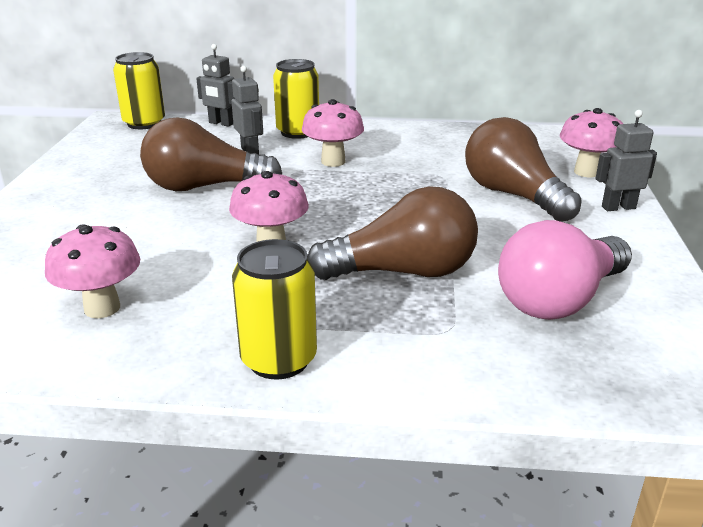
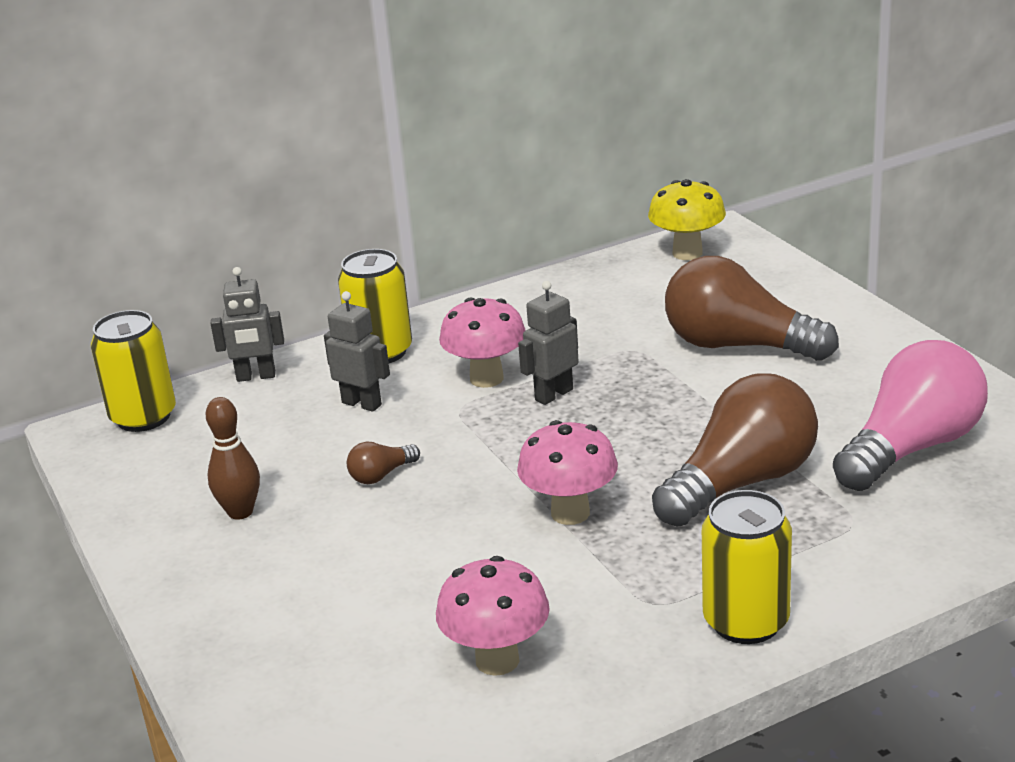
camera: 30 degrees left, 0 degrees up
brown light bulb [140,117,282,191] -> brown light bulb [347,441,420,484], size x0.42
pink light bulb [498,220,632,320] -> pink light bulb turned 150 degrees counterclockwise [833,340,988,491]
pink mushroom [560,108,623,177] -> none
grey robot [595,110,657,211] -> grey robot moved to [518,281,579,405]
none -> brown bowling pin [206,397,260,520]
none -> yellow mushroom [648,179,726,260]

